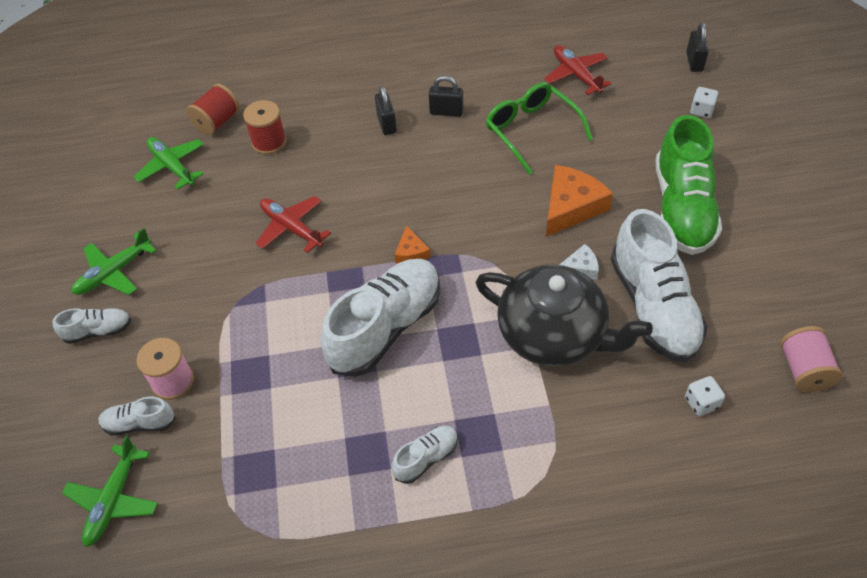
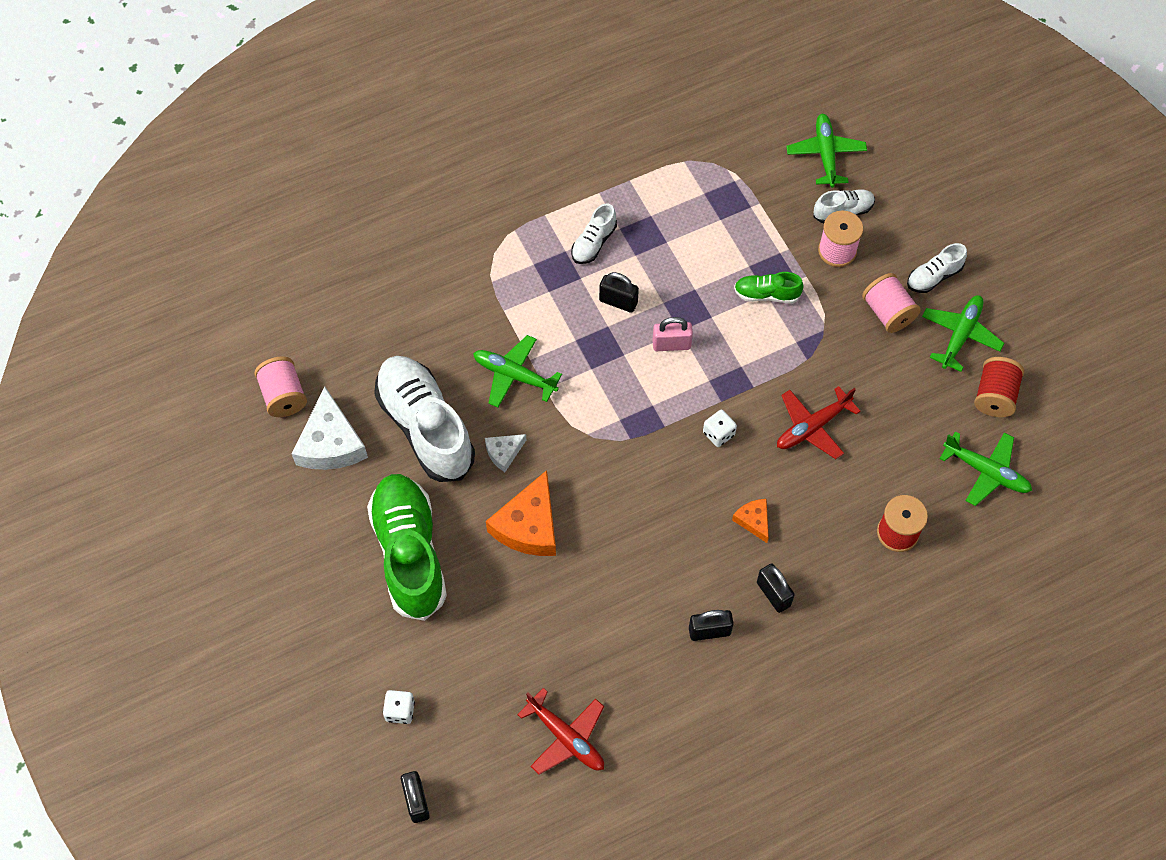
camera: 160 degrees right, 10 degrees up
red spool [186,84,240,135] -> red spool moved to [974,357,1024,417]
red plane [256,196,331,253] -> red plane turned 120 degrees clockwise [777,386,861,459]
white shoe [321,259,440,377] -> pink padlock [652,317,693,351]
orange cheese [394,225,430,263] -> orange cheese moved to [732,499,769,543]
black teapot [476,265,653,367] -> green plane [473,335,562,408]
green glasses [486,82,593,175] -> none
white dice [685,376,725,416] -> white dice moved to [703,410,737,447]
none -> white cheese [292,387,368,470]
none -> black padlock [599,272,639,313]
none -> green shoe [734,272,804,303]
none -> pink spool [862,273,921,333]

